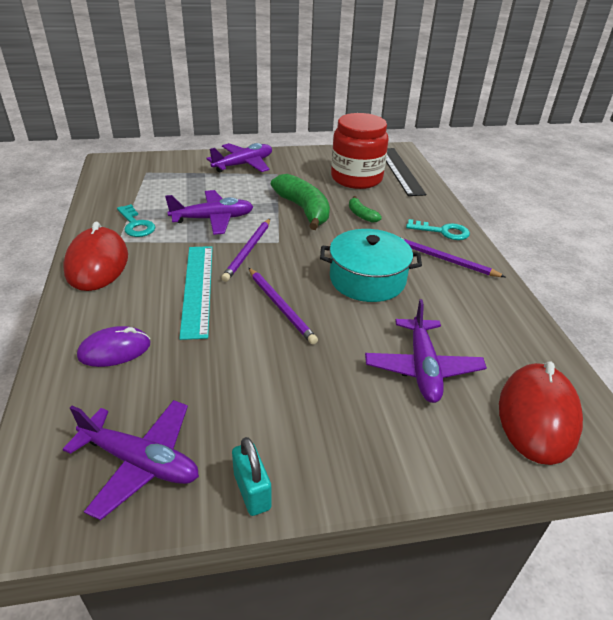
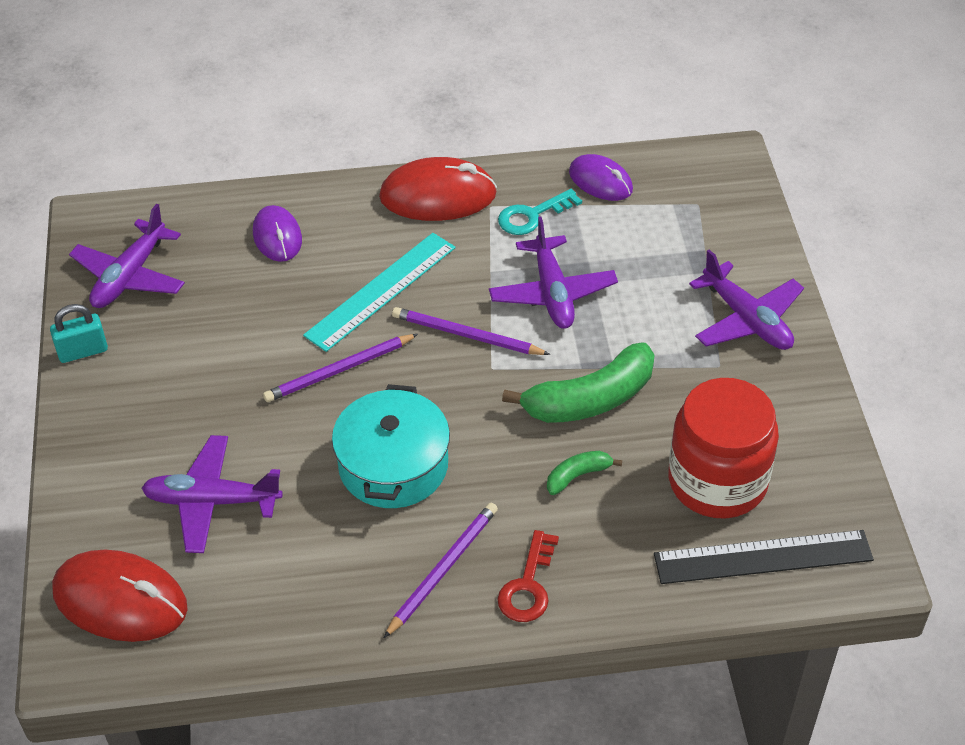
camera: 95 degrees right, 10 degrees up
turquoise ruler [179,246,213,340] -> turquoise ruler turned 45 degrees counterclockwise [303,233,456,352]
turquoise key [406,219,470,240] -> red key [497,530,559,622]
none -> purple mouse [569,154,633,201]

